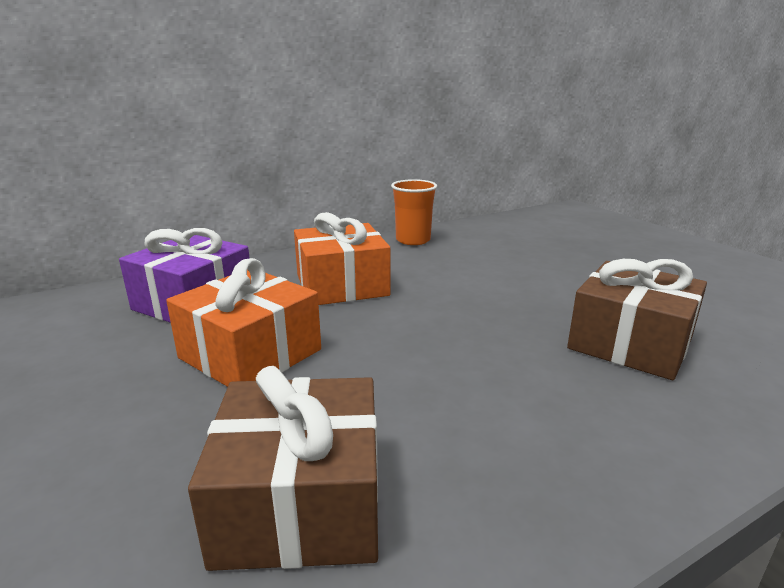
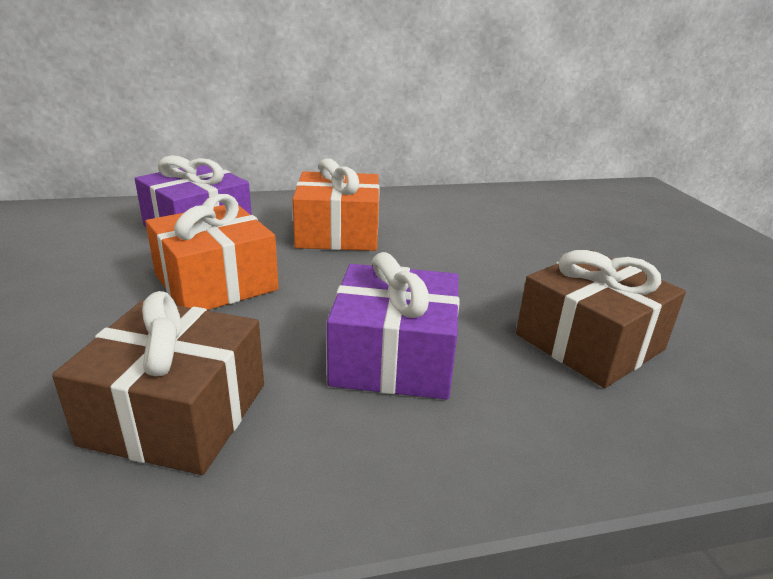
camera: 15 degrees right, 5 degrees up
orange cup [391,179,437,245] -> none
none -> purple gift [327,252,459,400]

